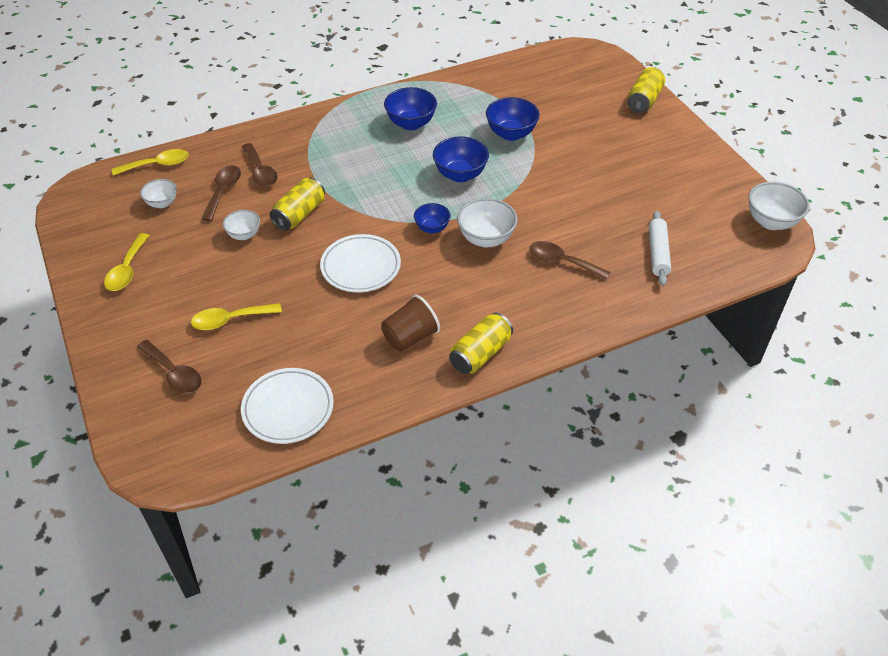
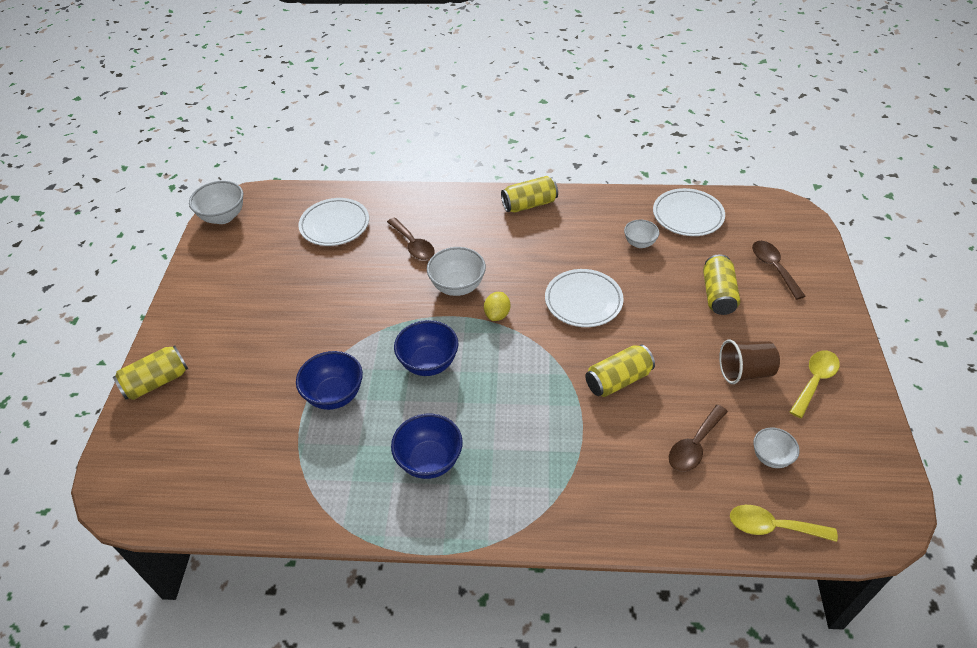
camera: 150 degrees left, 0 degrees up
yellow spoon [191,303,282,330] -> yellow can [703,254,740,315]
white bowl [223,210,260,240] -> white bowl moved to [624,220,659,248]
brown spoon [242,143,277,187] -> none
brown cup [381,295,440,352] -> brown cup moved to [719,339,780,384]
blue bowl [414,203,451,233] -> yellow lemon [484,292,510,321]
white rolling pin [649,211,671,286] -> white plate [298,198,369,246]

